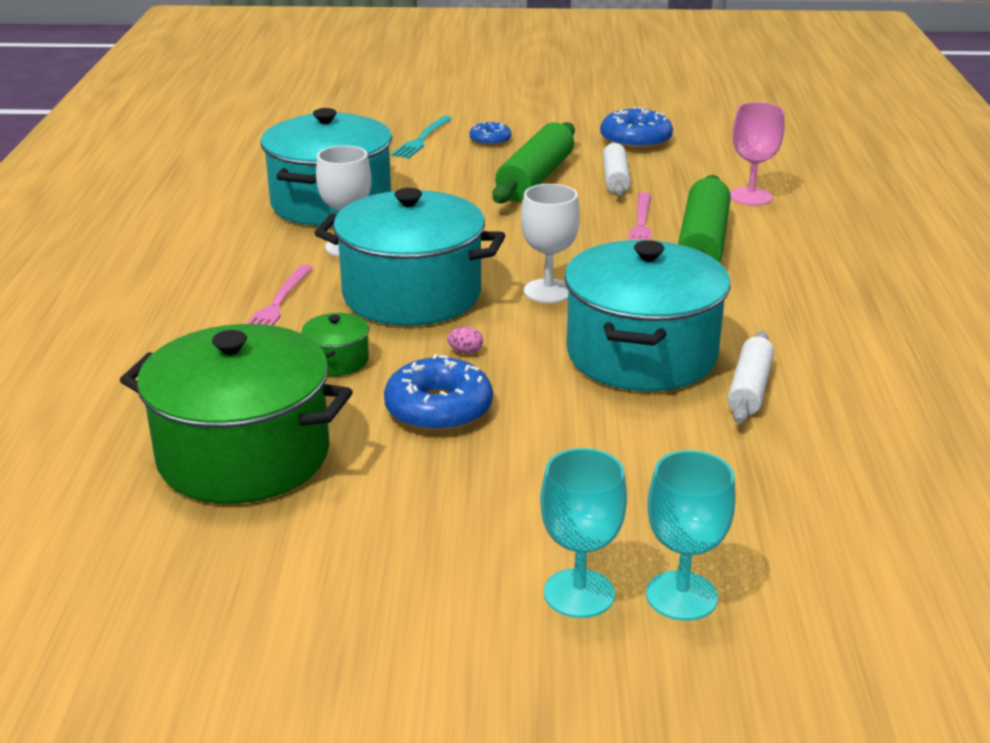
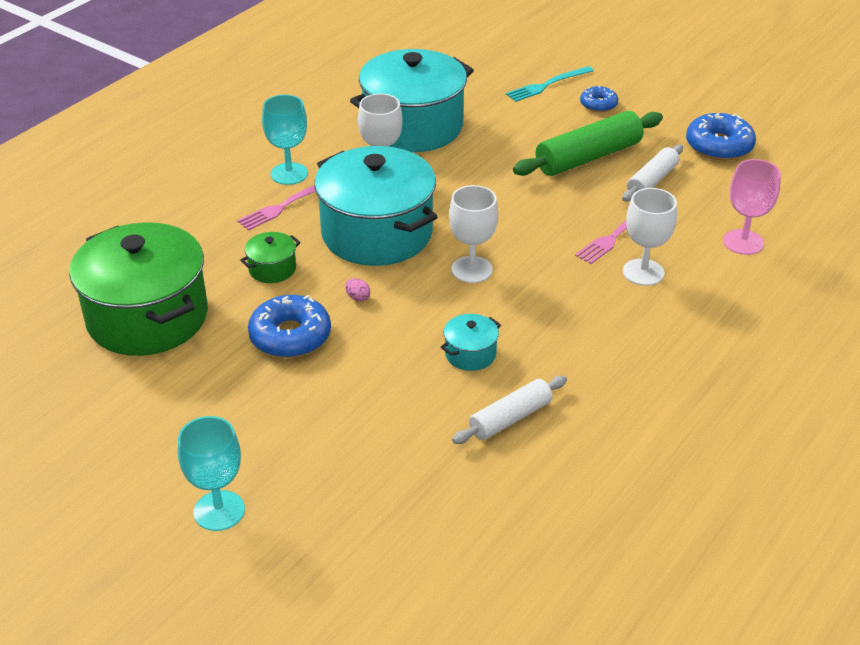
camera: 35 degrees right, 10 degrees up
turquoise pot [564,240,730,392] -> turquoise pot [441,314,501,371], size x0.41
turquoise goblet [646,450,736,621] -> turquoise goblet moved to [262,94,308,185]
green rolling pin [678,175,731,262] -> white goblet [623,188,677,286]

